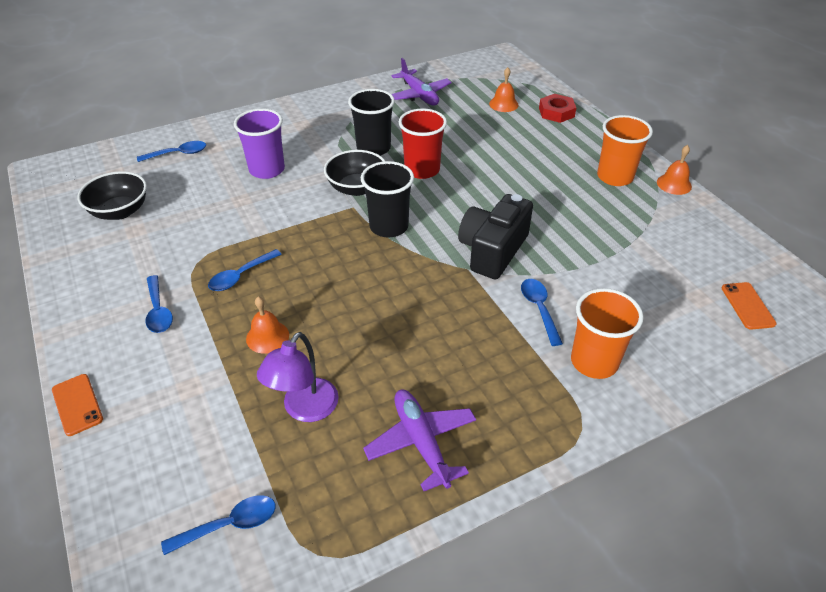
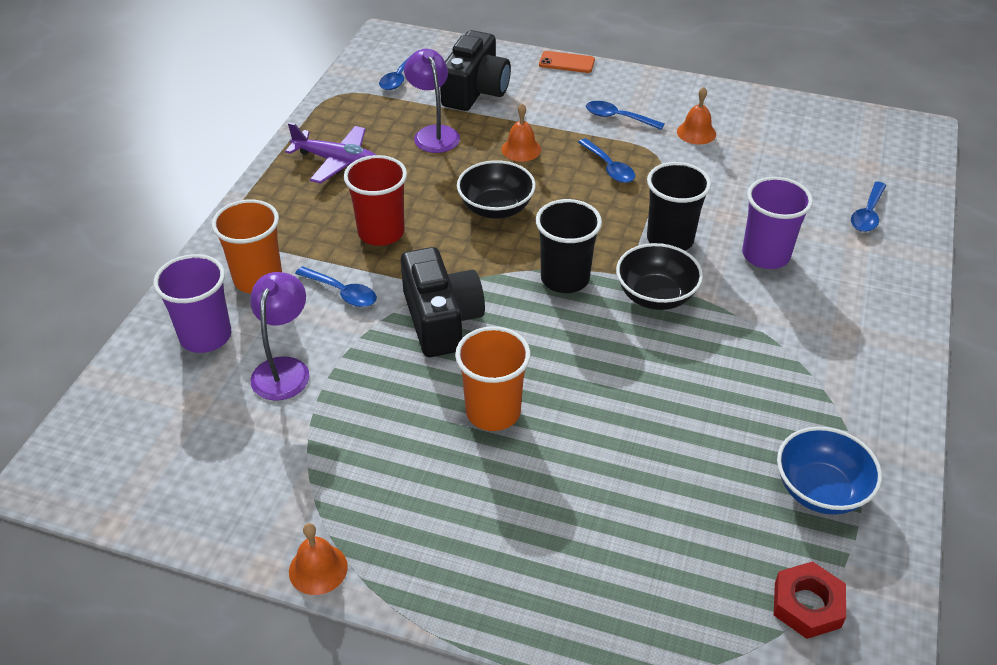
camera: 135 degrees right, 0 degrees up
black bowl [77,171,147,220] -> black bowl moved to [457,160,536,219]
blue spoon [208,249,282,291] -> blue spoon turned 150 degrees clockwise [578,138,635,183]
black cup [348,89,395,156] -> black cup moved to [647,162,711,251]
purple plane [391,58,452,106] -> blue bowl [777,427,882,515]
red cup [399,108,447,179] -> red cup moved to [344,155,407,246]
orange bell [489,67,519,112] -> orange bell moved to [677,87,716,144]
red nut [539,94,576,123] -> red nut moved to [774,561,846,639]
orange cup [597,115,653,186] -> orange cup moved to [455,326,531,431]
orange phone [722,282,777,330] -> none
none -> purple cup [153,254,231,353]
none -> purple lamp [250,272,309,401]
none -> black camera [440,30,511,111]

